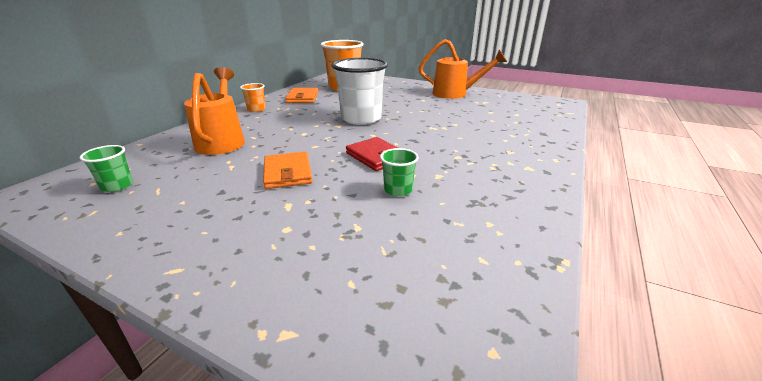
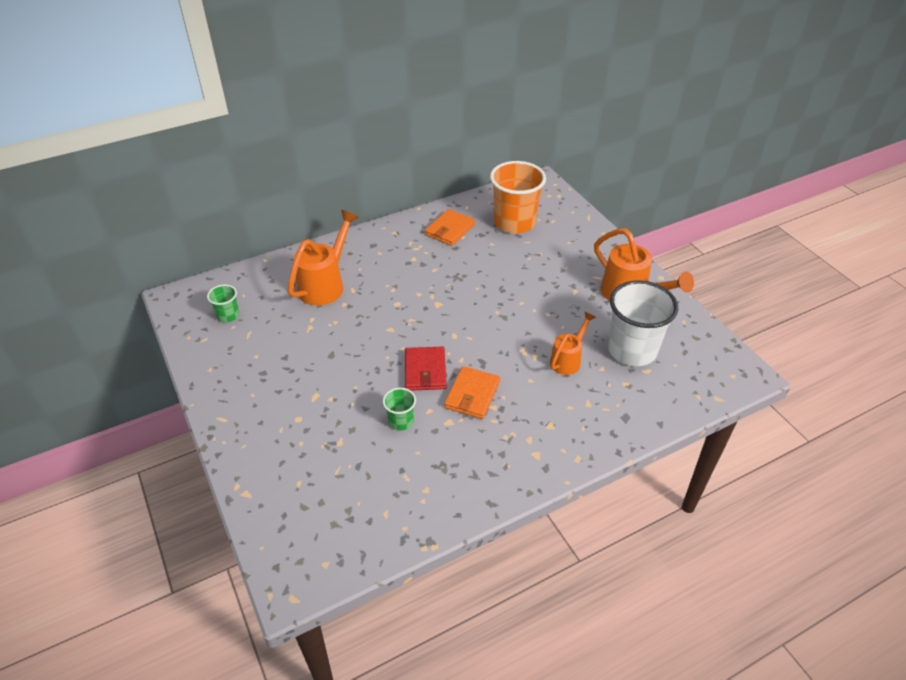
camera: 35 degrees right, 15 degrees up
orange cup [240,83,266,112] -> none
orange wallet [263,152,312,189] -> orange wallet moved to [444,366,500,419]
white cup [331,58,388,125] -> white cup moved to [608,280,678,366]
none -> orange watering can [550,312,596,375]

